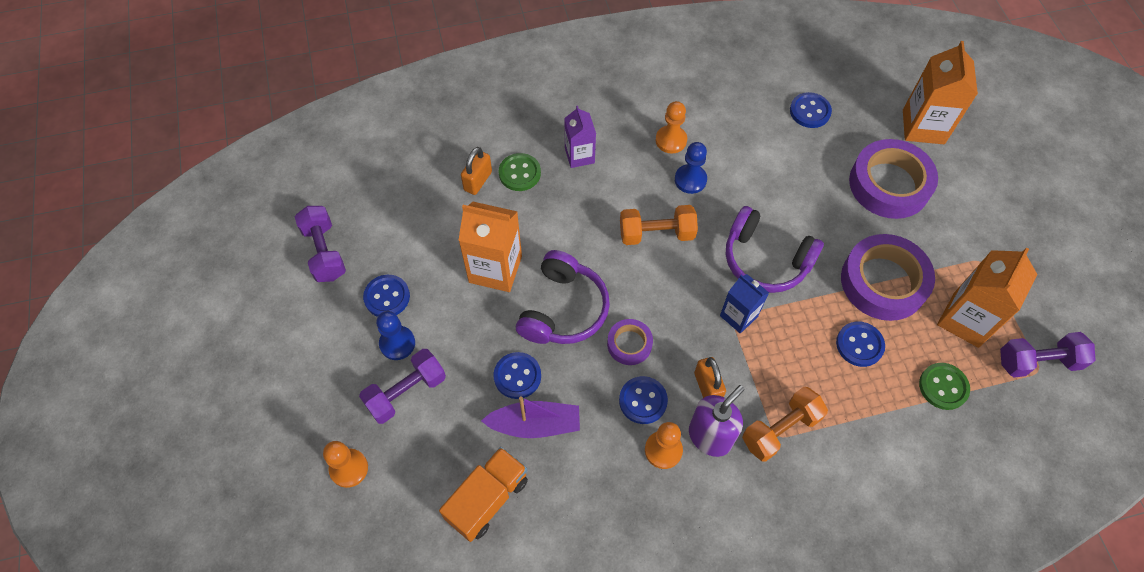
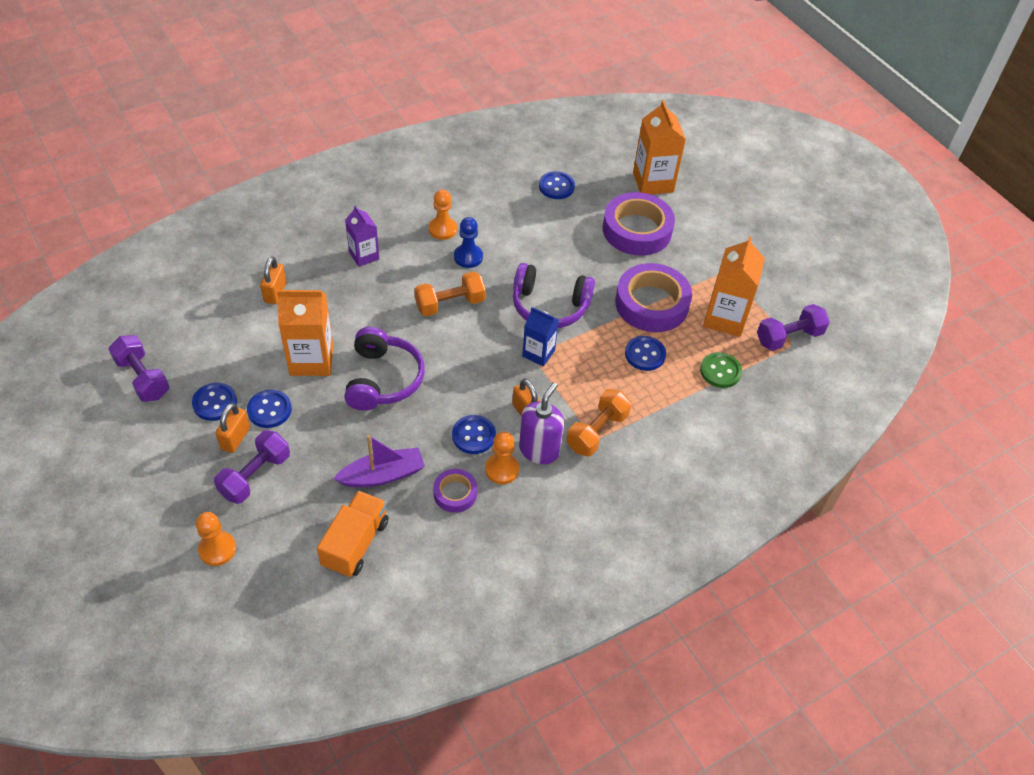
camera: 20 degrees left, 10 degrees down
blue pawn [376,311,415,360] -> orange padlock [215,403,250,453]
blue button [493,352,541,399] -> blue button moved to [247,390,292,428]
green button [499,153,541,191] -> none
purple tape [607,319,653,365] -> purple tape moved to [433,469,477,513]

